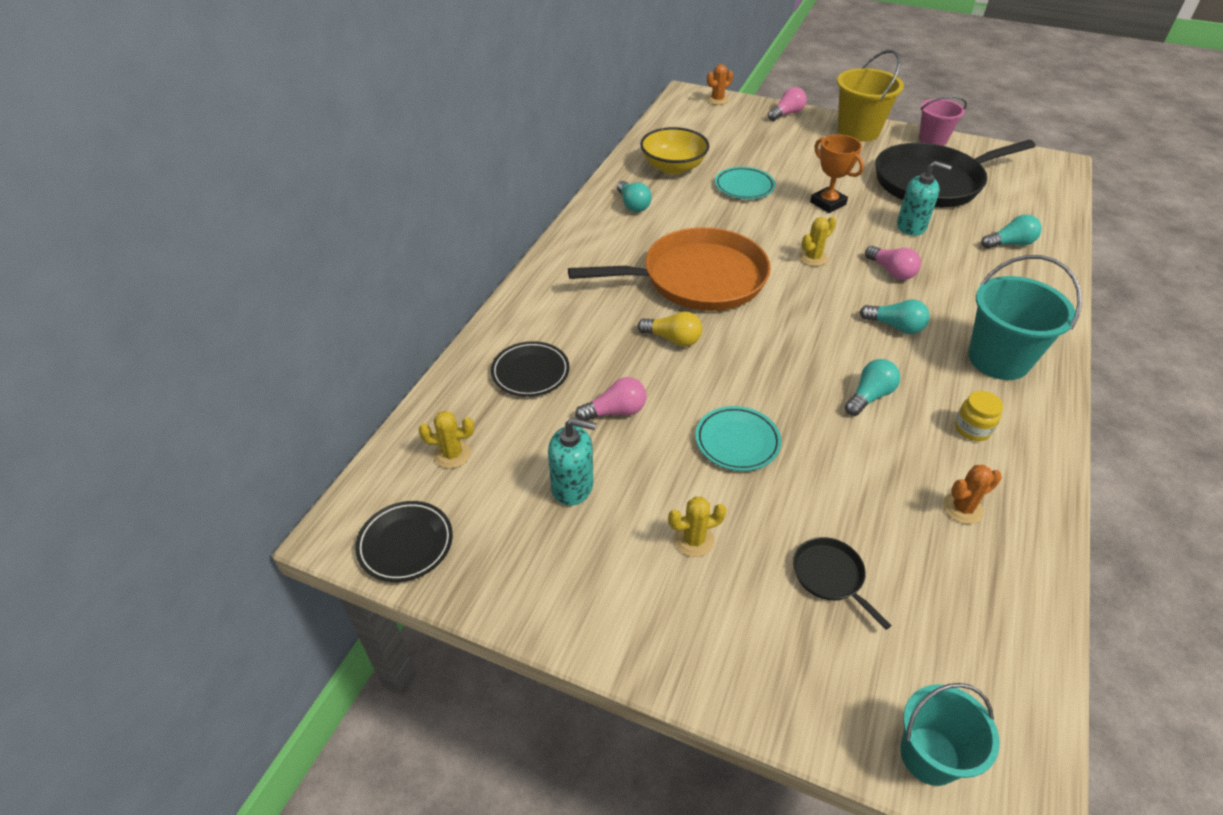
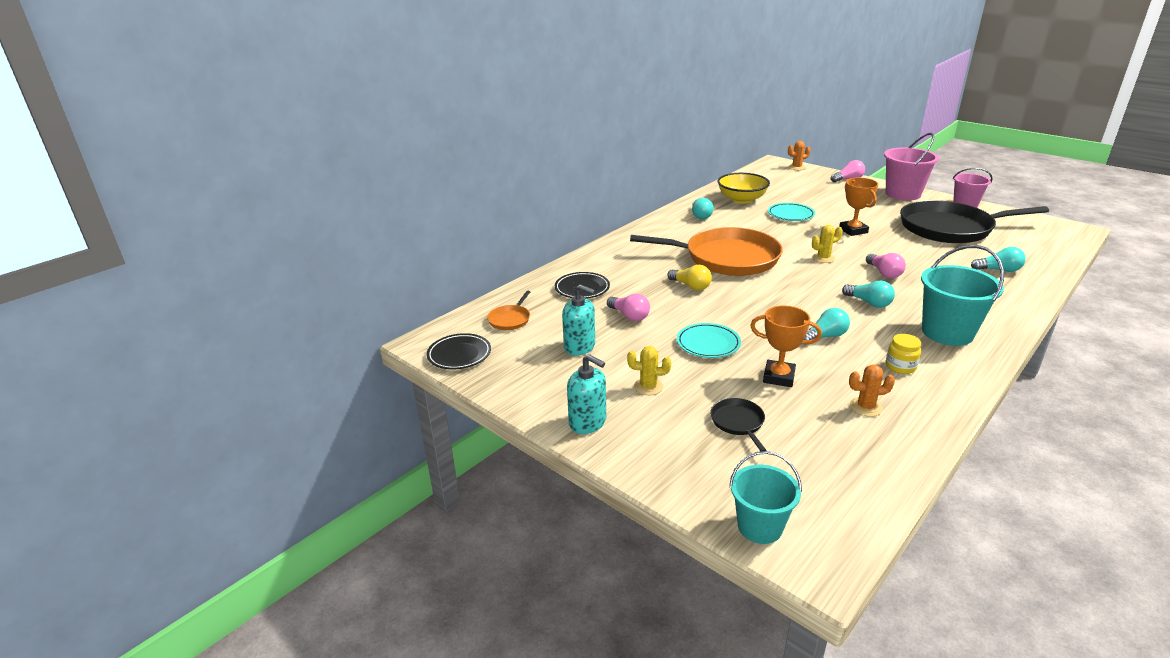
camera: 20 degrees right, 15 degrees down
yellow cactus [419,411,474,469] -> orange pan [487,291,530,330]
pink light bulb [575,377,646,421] -> pink light bulb turned 45 degrees clockwise [607,294,650,321]
yellow bucket [837,50,904,142] -> pink bucket [884,133,939,201]
turquoise soap dispenser [897,161,952,236] -> turquoise soap dispenser moved to [567,354,606,434]
none -> orange trophy [750,305,822,387]

